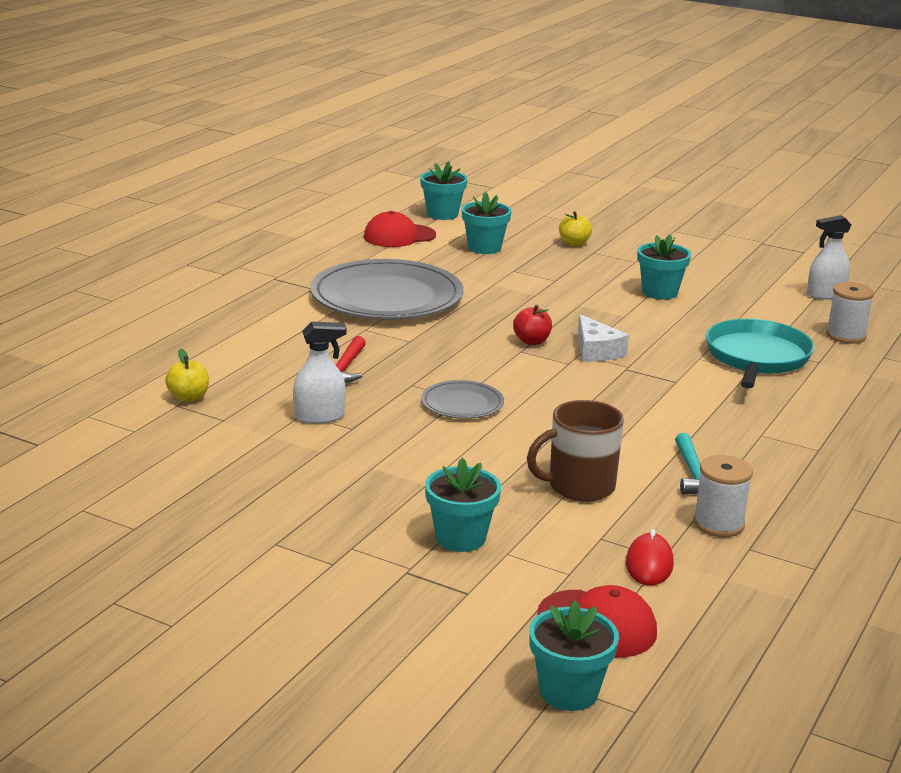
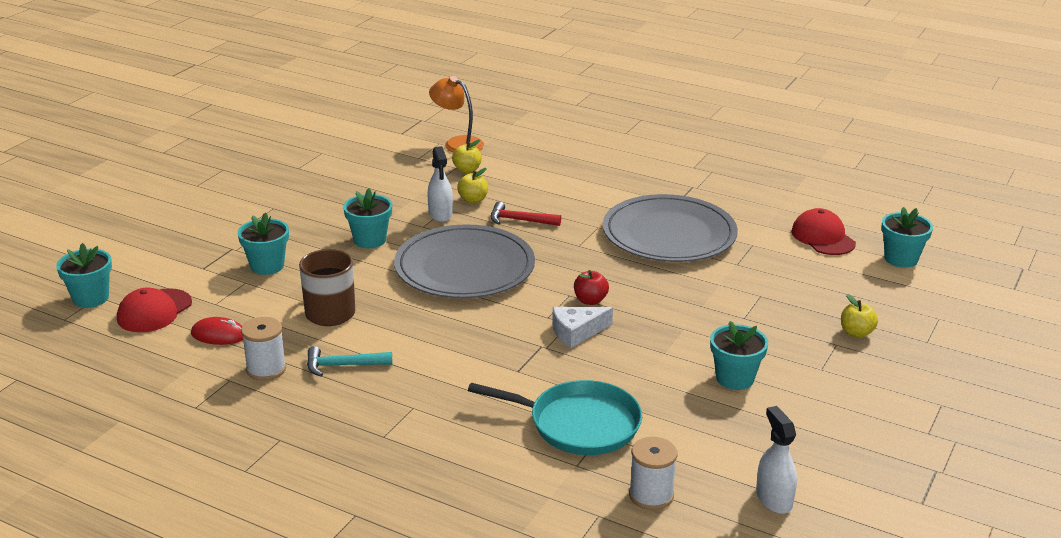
camera: 90 degrees right, 5 degrees up
grey plate [421,380,504,419] -> grey plate [394,224,535,298], size x2.15
turquoise flower pot [462,191,512,254] -> turquoise flower pot moved to [343,188,392,248]
none -> orange lamp [429,76,484,153]
none -> yellow apple [457,168,488,203]

